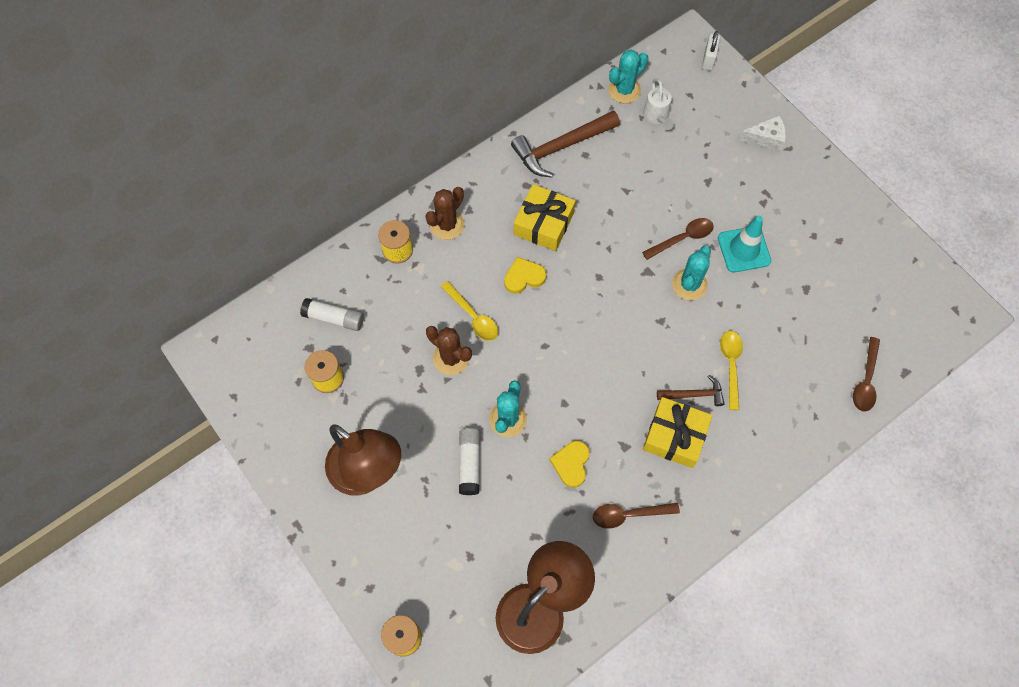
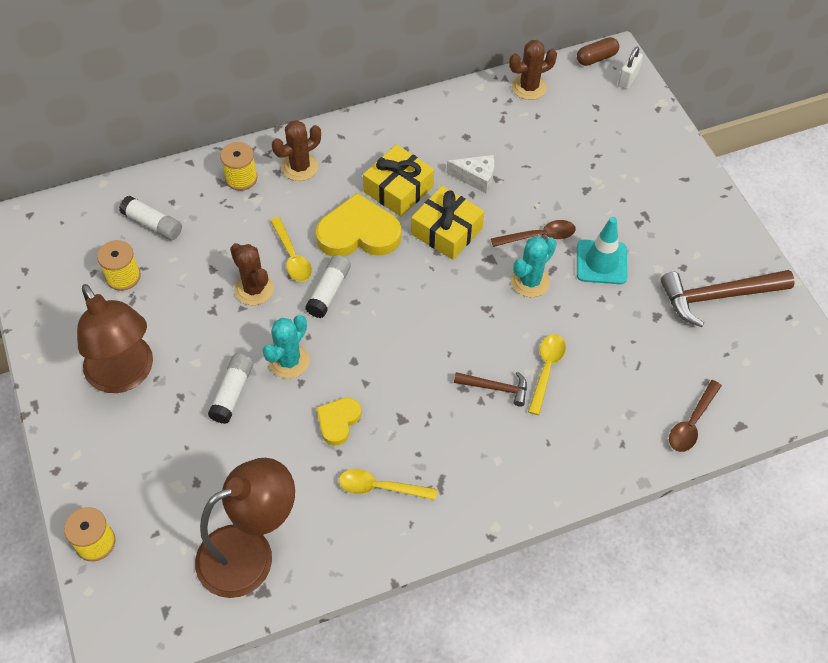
camera: 15 degrees right, 10 degrees down
yellow heart [504,257,547,294] -> yellow heart [316,193,402,256], size x1.81
brown hammer [511,111,620,177] -> brown hammer moved to [660,270,795,327]
brown spoon [593,503,680,529] -> yellow spoon [339,469,437,500]
turquoise cactus [608,50,648,103] -> brown cactus [509,40,557,100]
white watering can [643,79,674,130] -> none
yellow gift [643,397,712,468] -> yellow gift moved to [411,186,484,260]
white cheese [739,115,786,151] -> white cheese moved to [447,155,494,193]
none -> white glue stick [305,255,351,318]
none -> brown capsule [577,37,619,66]

